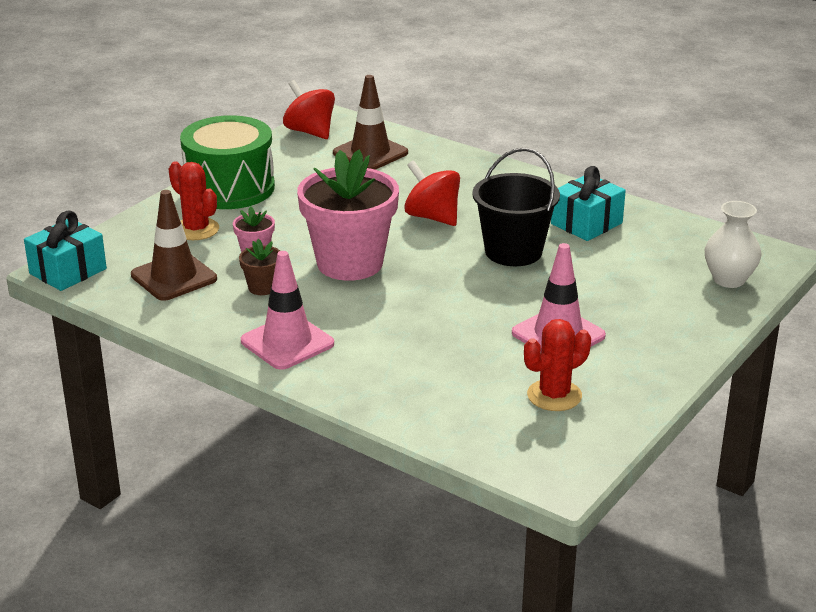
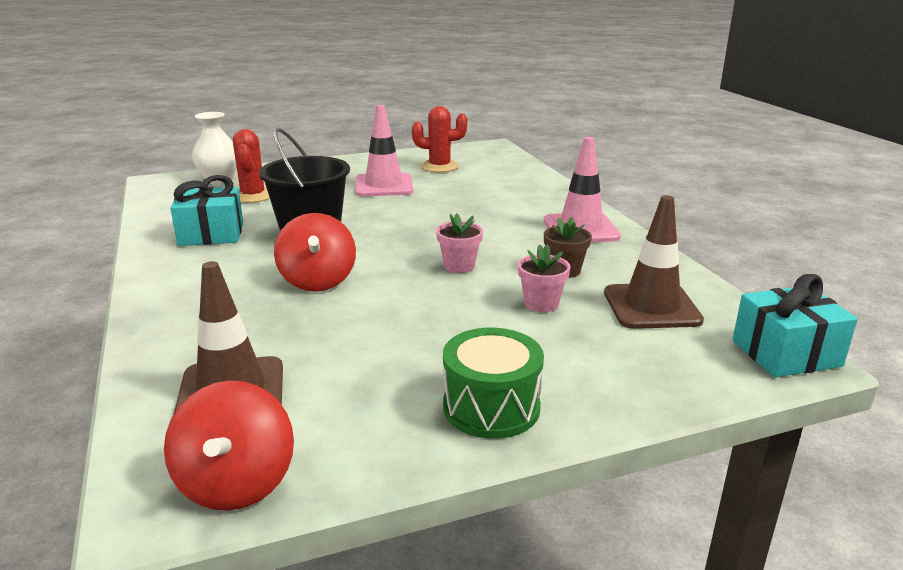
camera: 145 degrees left, 5 degrees down
red cactus [169,161,219,240] -> red cactus moved to [233,129,270,203]
green drum [180,115,275,209] -> green drum [443,328,544,439], size x0.65
pink flower pot [297,149,399,281] -> pink flower pot [436,213,483,273], size x0.43

